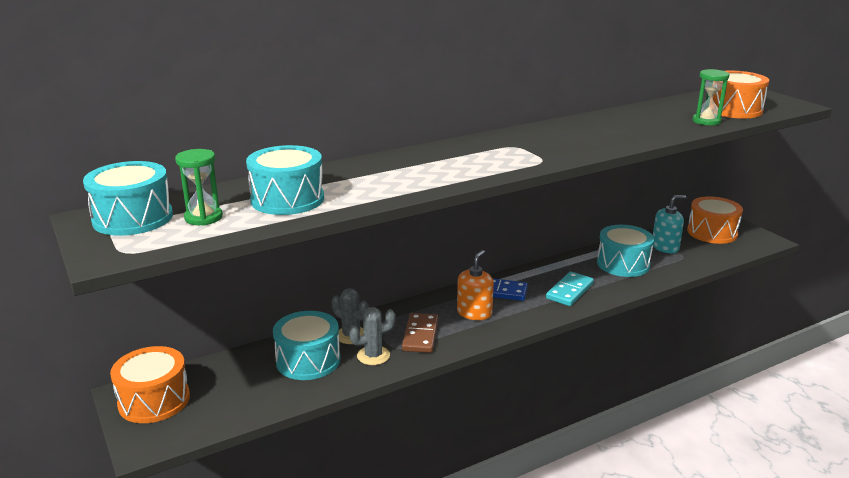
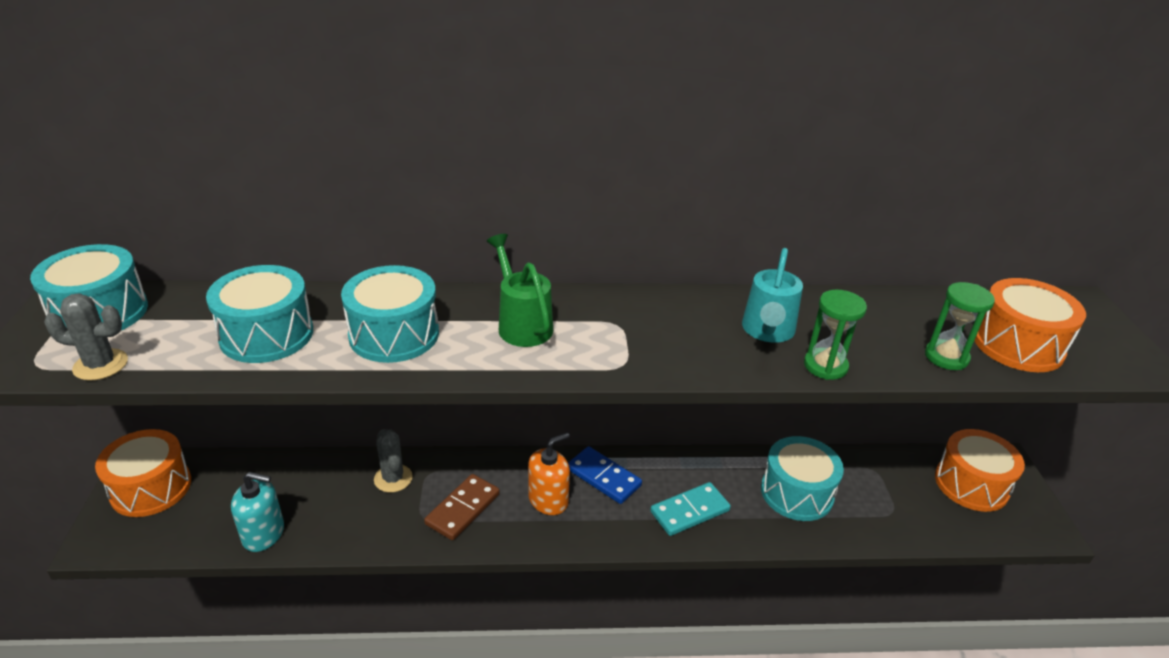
camera: 25 degrees right, 10 degrees up
green hourglass [175,149,223,226] -> green hourglass moved to [804,290,867,380]
turquoise drum [273,311,340,380] -> turquoise drum moved to [341,265,439,363]
grey cactus [349,307,396,365] -> grey cactus moved to [44,294,128,381]
turquoise soap dispenser [653,195,687,253] -> turquoise soap dispenser moved to [231,472,284,552]
none -> green watering can [487,234,553,347]
none -> turquoise watering can [742,248,803,343]

